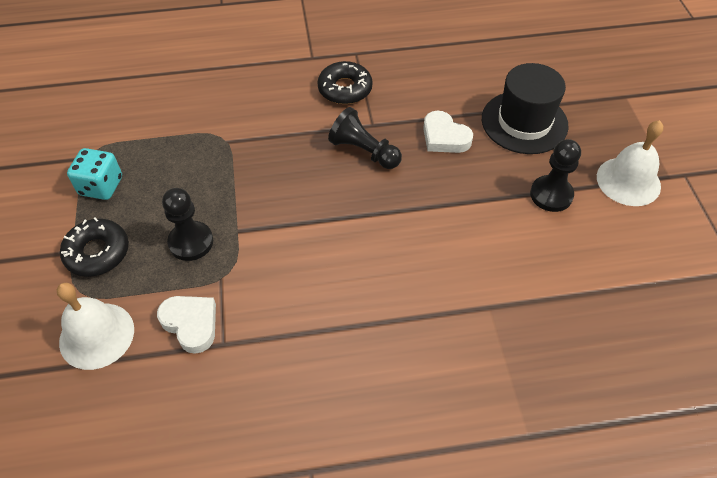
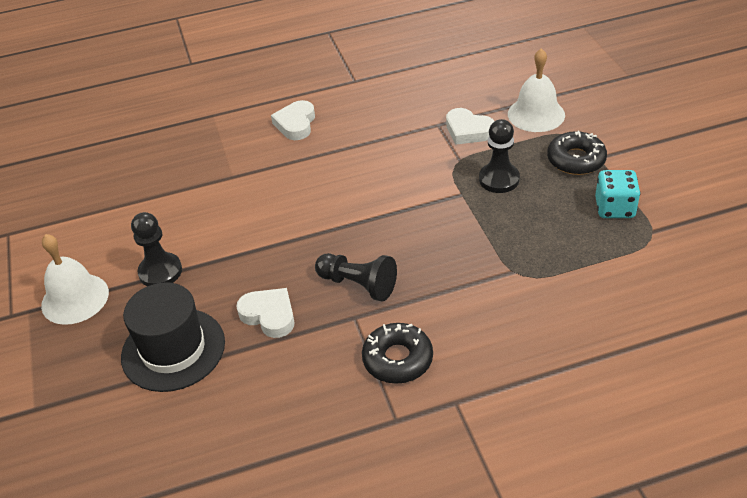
camera: 175 degrees right, 10 degrees down
none -> white heart [271,100,315,140]

